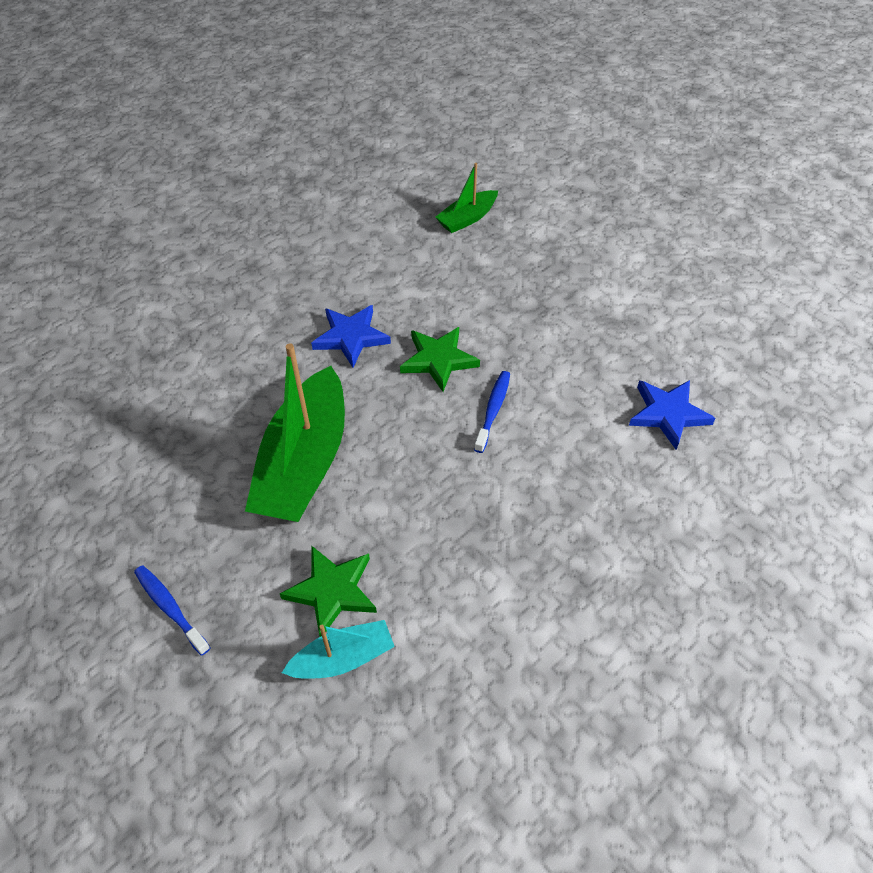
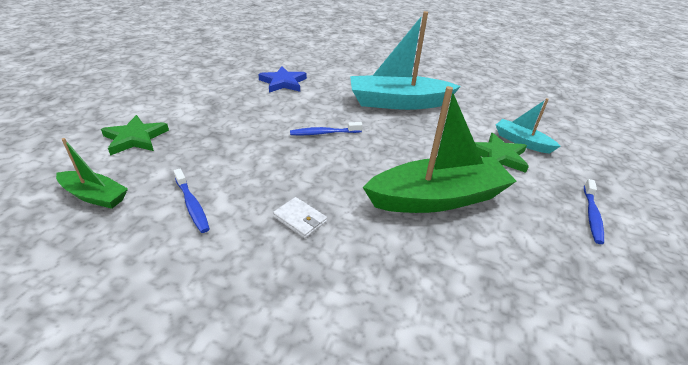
camera: 120 degrees left, 15 degrees down
blue star [311,305,391,367] -> white wallet [273,197,327,238]
green star [400,327,480,392] -> green star moved to [101,115,169,156]
none -> blue toothbrush [174,169,210,233]
none -> turquoise boat [350,11,461,110]

